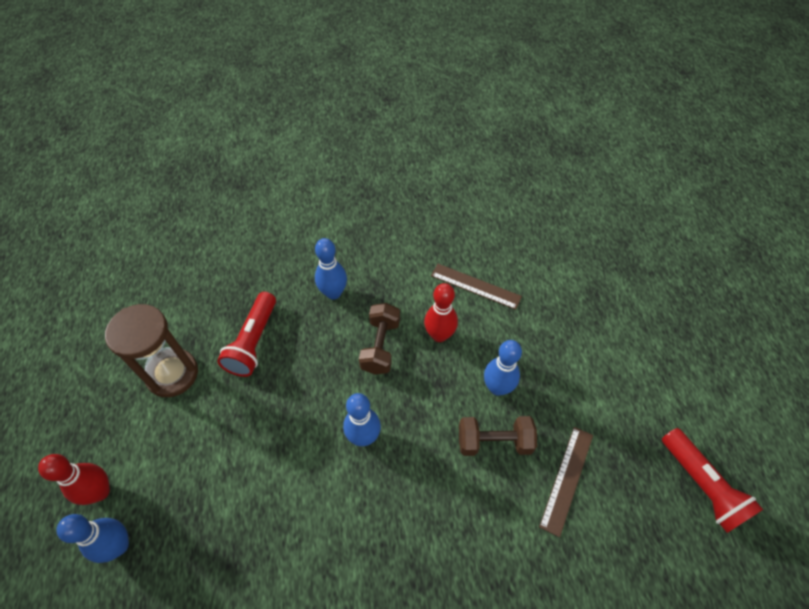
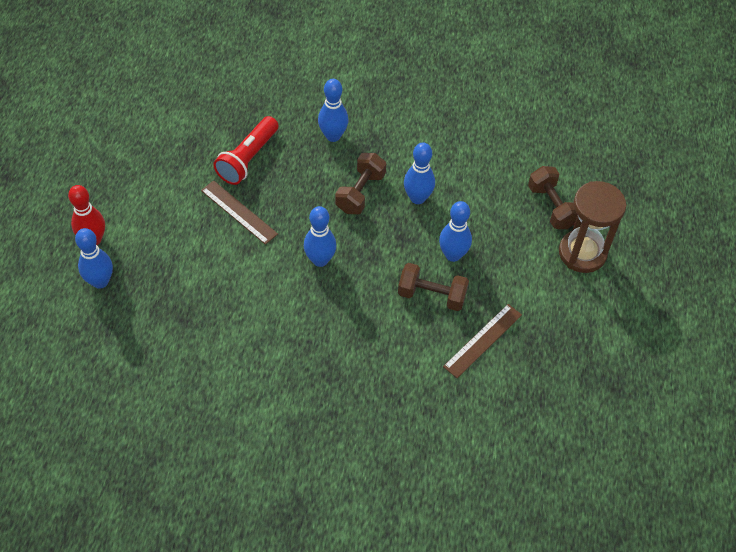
camera: 15 degrees right, 0 degrees up
brown hourglass [105,304,198,397] -> brown hourglass moved to [559,181,626,273]
red bowling pin [424,283,458,342] -> blue bowling pin [404,142,435,204]
brown ruler [431,264,522,310] -> brown ruler moved to [201,180,278,245]
red flashlight [662,428,763,533] -> none
none -> brown dumbbell [528,166,577,229]

